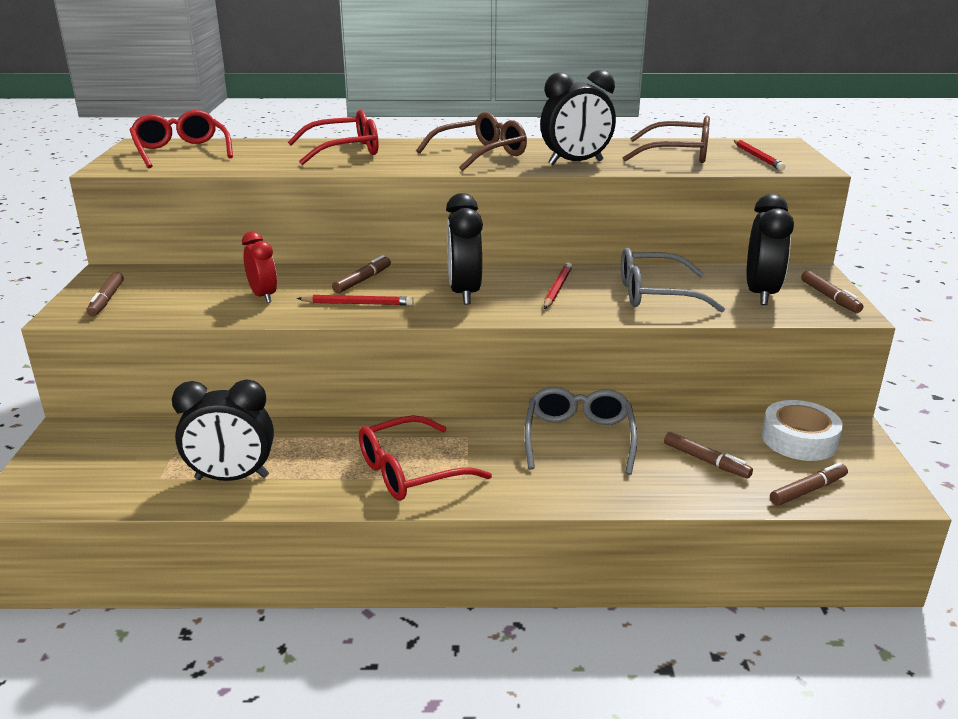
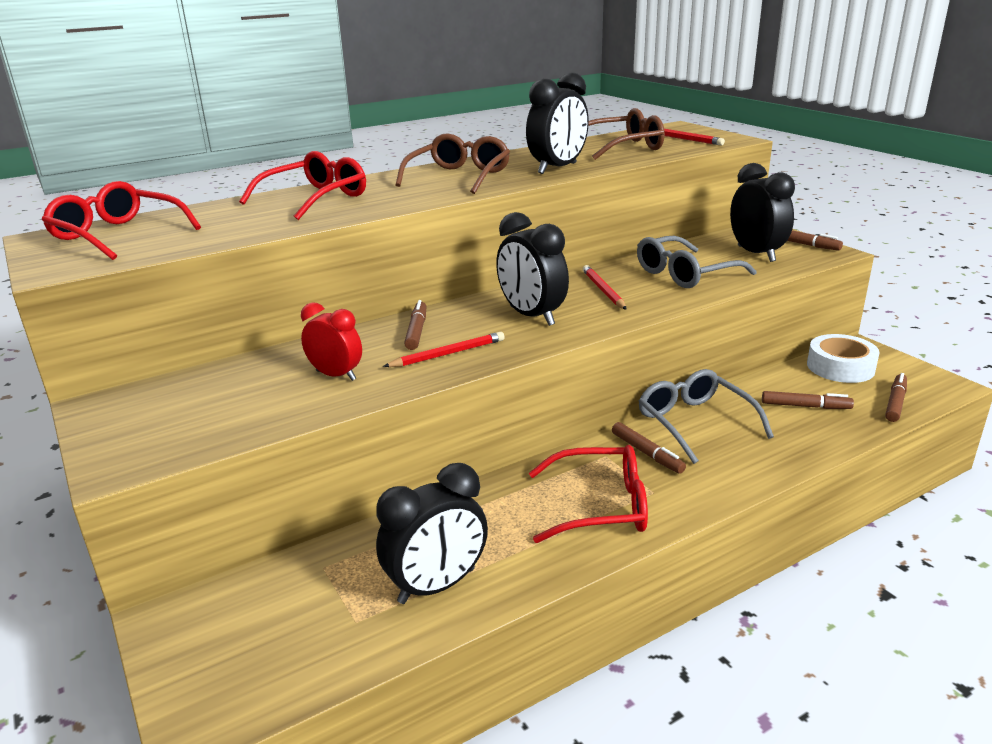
camera: 30 degrees left, 0 degrees up
brown marker [86,272,124,316] -> brown marker moved to [612,422,686,474]
red glasses [359,415,492,500] -> red glasses turned 120 degrees counterclockwise [529,445,648,543]

